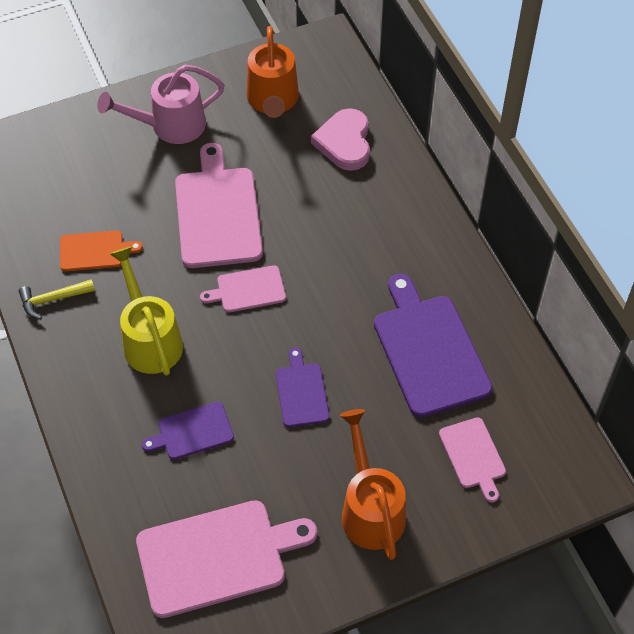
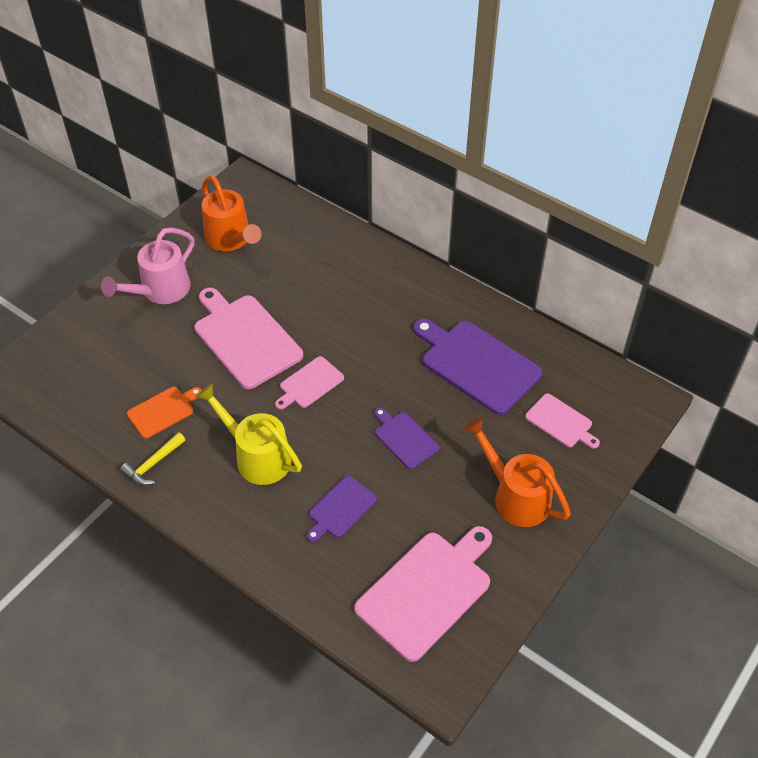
camera: 30 degrees left, 5 degrees down
pink heart [311,108,370,171] -> none

